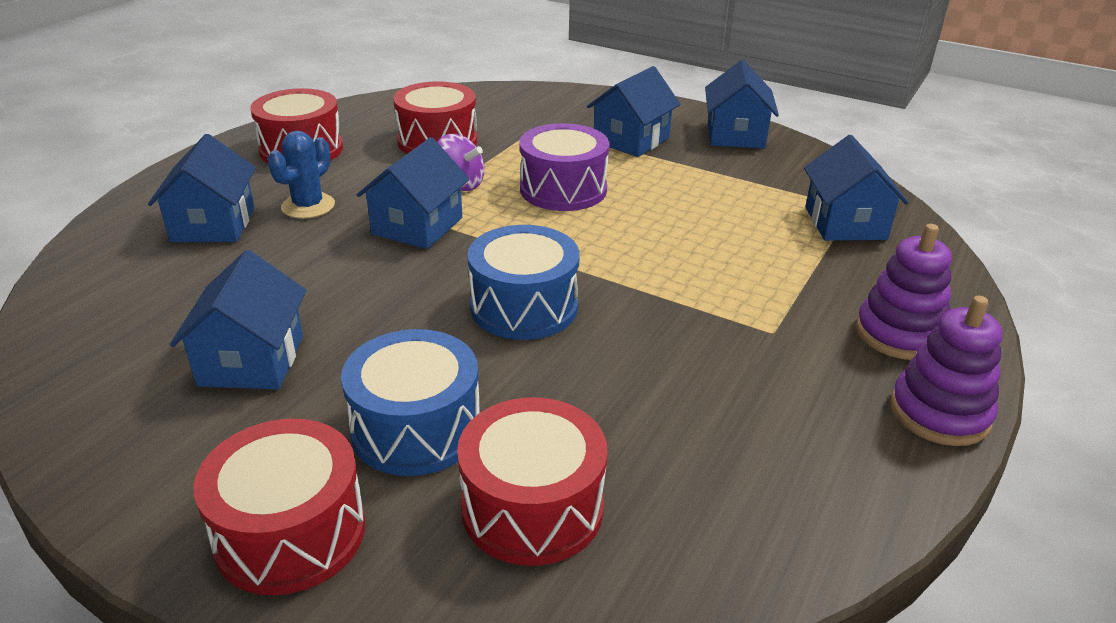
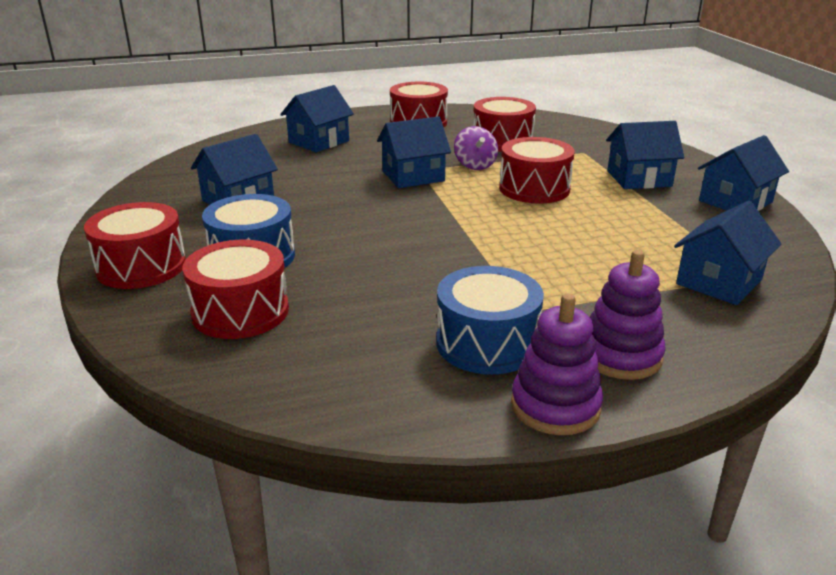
camera: 45 degrees right, 5 degrees down
blue cactus [267,131,335,219] -> none
blue drum [468,225,580,340] -> blue drum moved to [436,266,544,374]
purple drum [520,123,609,211] -> red drum [499,137,575,204]

